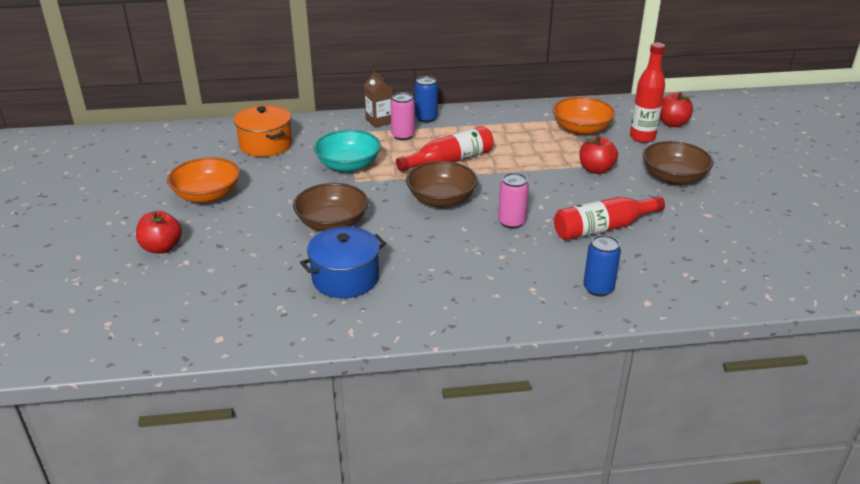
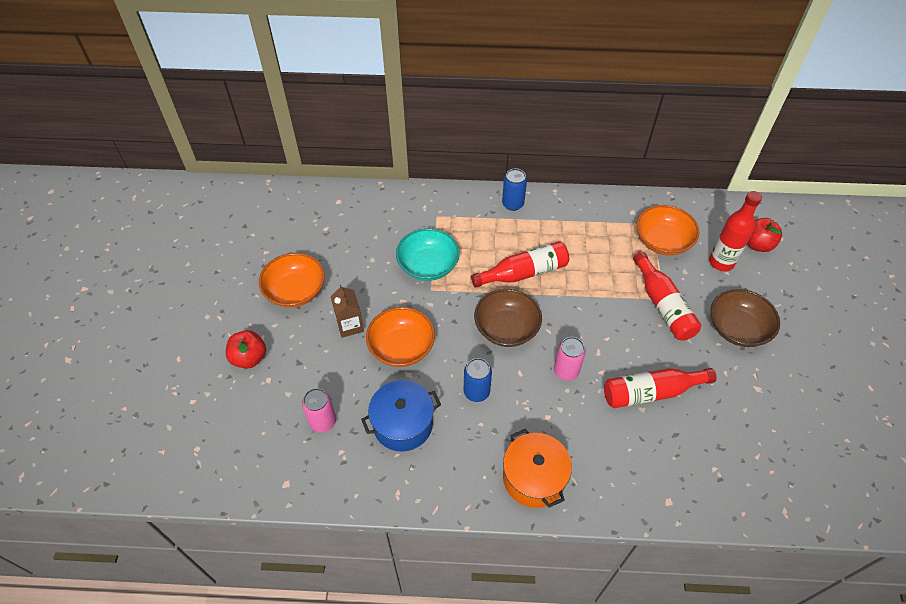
camera: 10 degrees right, 20 degrees up
orange pot [234,105,292,157] -> orange pot moved to [503,429,572,508]
brown bowl [293,183,368,231] -> orange bowl [366,307,435,367]
brown carton [364,71,393,128] -> brown carton moved to [331,285,364,338]
pink can [390,92,415,141] -> pink can moved to [302,388,336,432]
red apple [579,135,618,174] -> red bottle [633,252,702,341]
blue can [583,235,621,297] -> blue can moved to [464,358,492,402]

